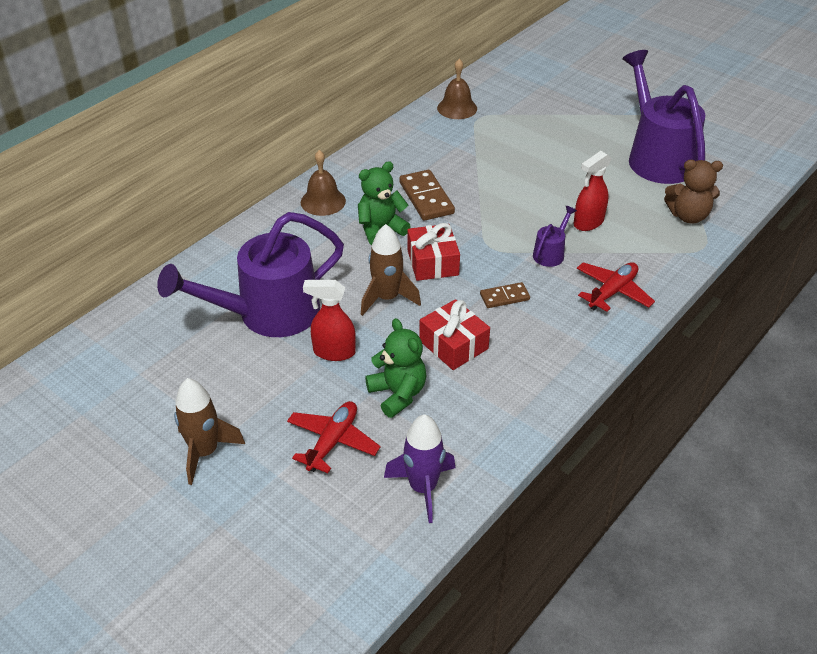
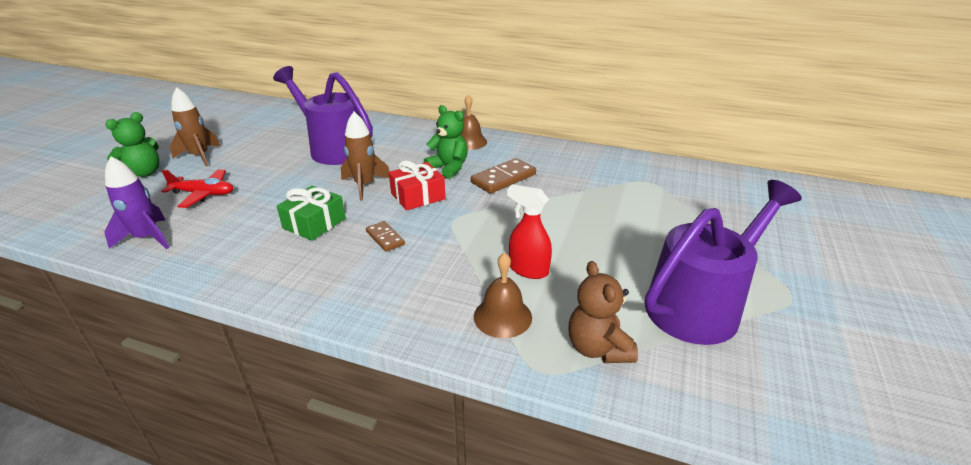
camera: 70 degrees right, 10 degrees down
red spray bottle [303,280,356,361] -> none
green teddy bear [365,318,427,418] -> green teddy bear moved to [105,112,159,177]
red gift [419,299,490,370] -> green gift [277,186,346,241]
brown bell [437,59,477,119] -> brown bell moved to [474,252,532,338]
purple watering can [533,206,577,267] -> none
red plane [577,262,655,312] -> none

